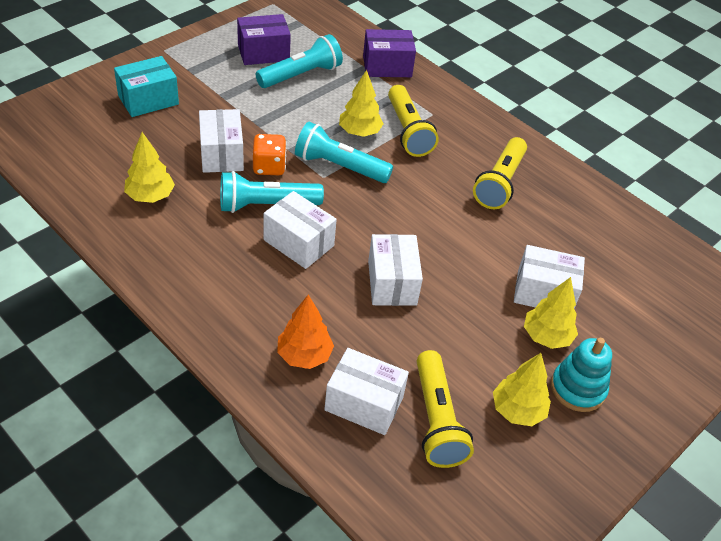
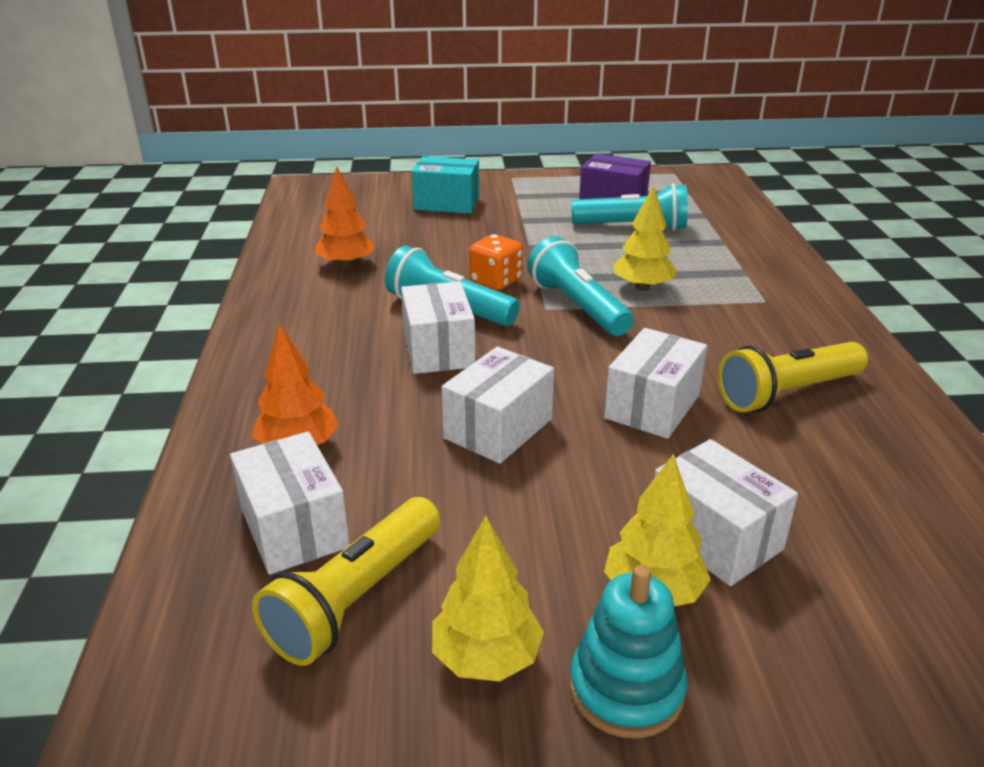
camera: 45 degrees right, 15 degrees down
yellow tree [124,132,175,203] -> orange tree [315,167,375,268]
white box [199,109,244,173] -> white box moved to [604,328,707,439]
purple box [363,29,416,77] -> none
yellow flashlight [388,85,439,157] -> none

